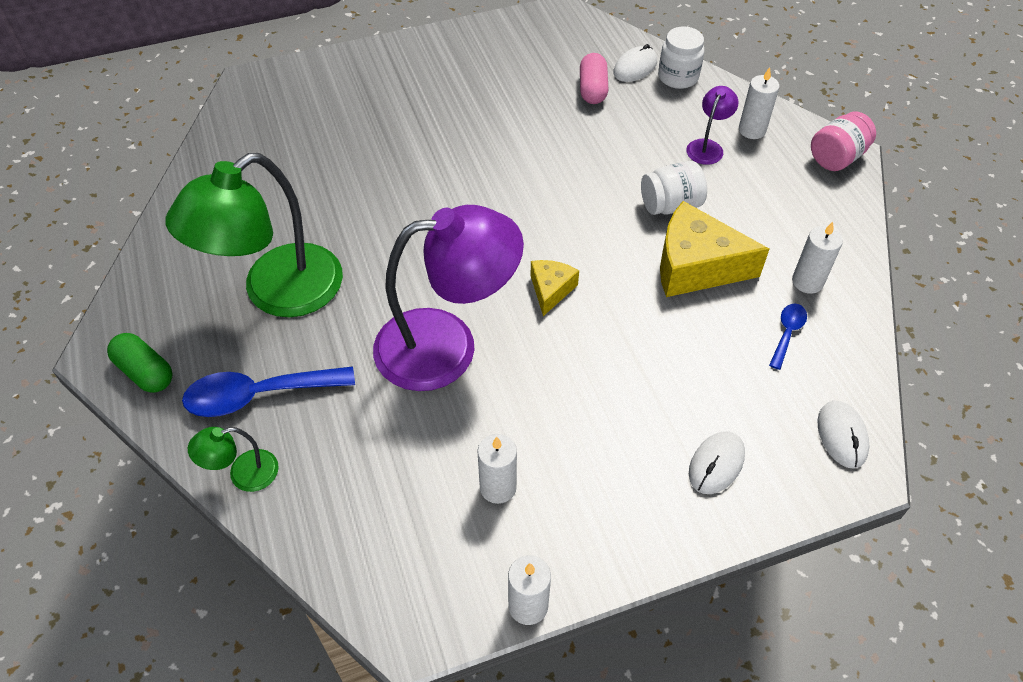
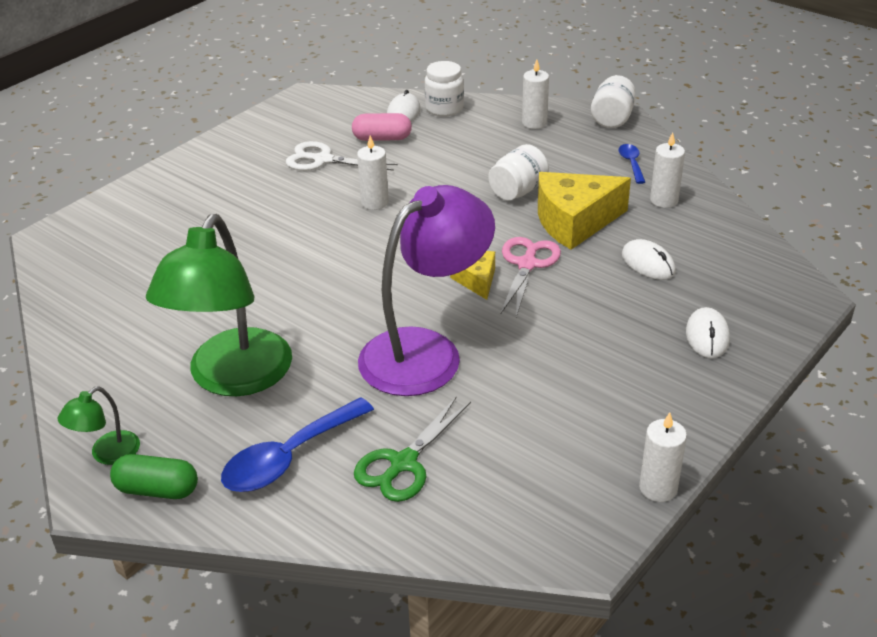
camera: 30 degrees left, 15 degrees down
green lamp [188,427,279,492] -> green lamp moved to [58,386,140,465]
white candle [477,434,517,504] -> white candle moved to [357,135,389,210]
pink capsule [580,53,609,104] -> pink capsule turned 60 degrees counterclockwise [352,113,412,141]
purple lamp [686,86,738,165] -> none
blue spoon [769,304,807,370] -> blue spoon moved to [618,144,645,184]
pink jar [811,112,876,171] -> white jar [591,75,635,128]
white mouse [817,401,869,469] -> white mouse moved to [622,239,676,280]
none -> white scissors [286,141,398,171]
none -> green scissors [354,396,471,502]
none -> pink scissors [500,237,561,317]

